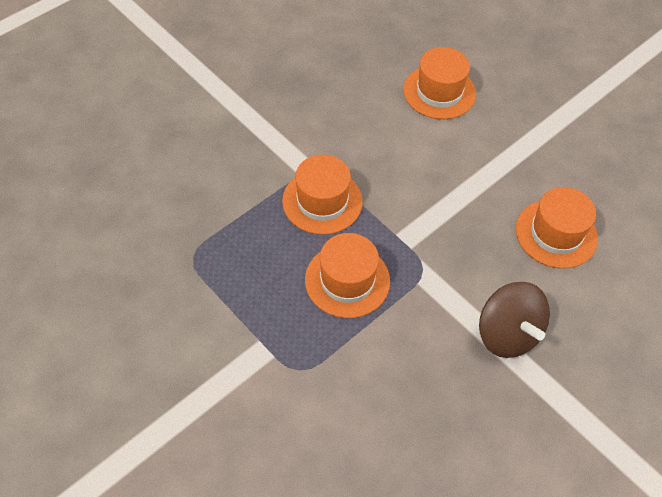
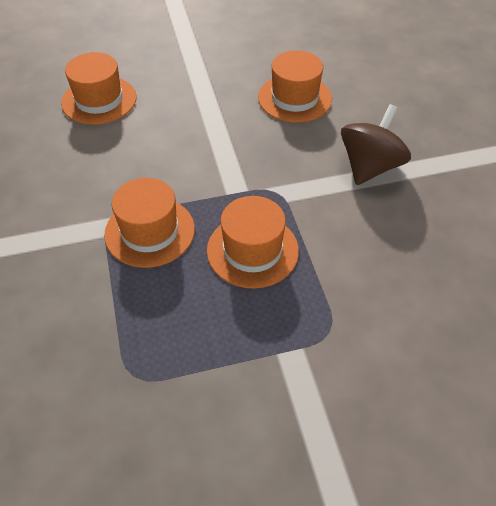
camera: 60 degrees left, 5 degrees down
brown spinning top [479,282,550,358] -> brown spinning top turned 60 degrees counterclockwise [341,104,411,185]

